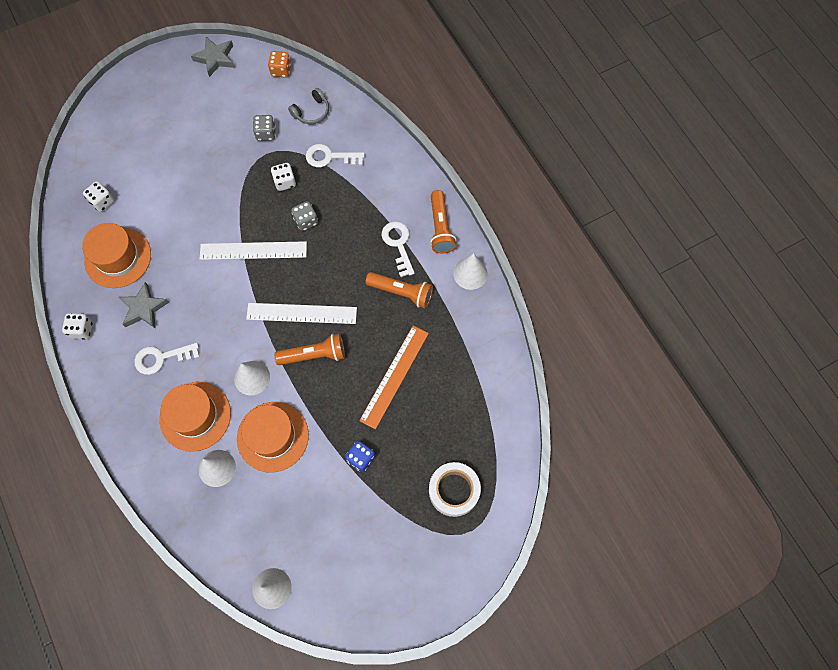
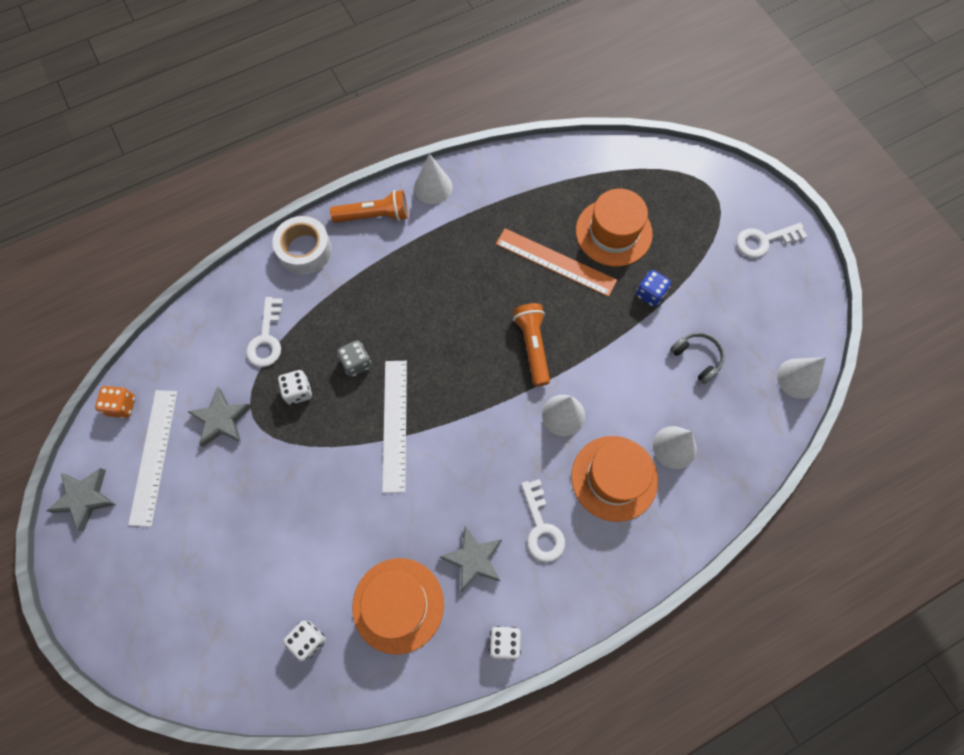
camera: 90 degrees left, 0 degrees up
orange hat [237,402,309,472] -> orange hat moved to [576,188,653,266]
white ruler [246,303,357,324] -> white ruler moved to [128,390,177,527]
grey dice [253,115,276,141] -> grey star [187,387,251,447]
grey headphones [288,88,329,124] -> grey headphones moved to [670,332,725,384]
orange flashlight [365,272,433,309] -> none
white key [382,221,415,277] -> white key moved to [736,223,808,258]
white tape [429,462,481,517] -> white tape moved to [272,216,332,274]

